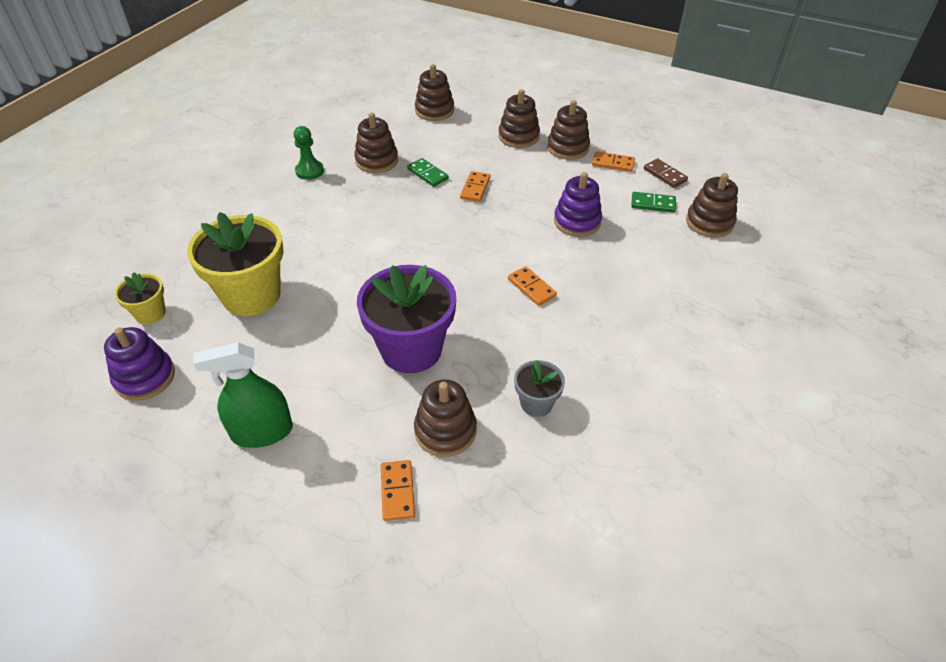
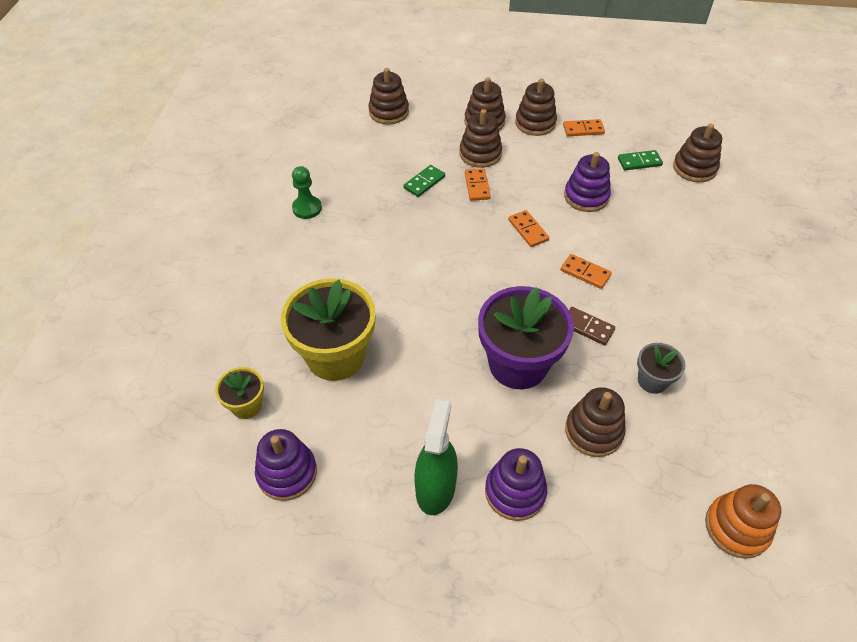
camera: 20 degrees left, 5 degrees up
green spray bottle [193,342,293,448] -> green spray bottle turned 135 degrees clockwise [415,399,458,515]
brown stacking toy [354,113,398,173] -> brown stacking toy moved to [459,109,502,168]
orange domino [381,460,415,521] -> orange domino moved to [508,210,549,247]
green domino [407,158,449,187] -> green domino turned 75 degrees counterclockwise [403,165,445,197]
brown domino [644,159,688,188] -> brown domino moved to [569,307,615,345]
none -> purple stacking toy [485,448,547,521]
none -> orange stacking toy [705,484,781,559]

